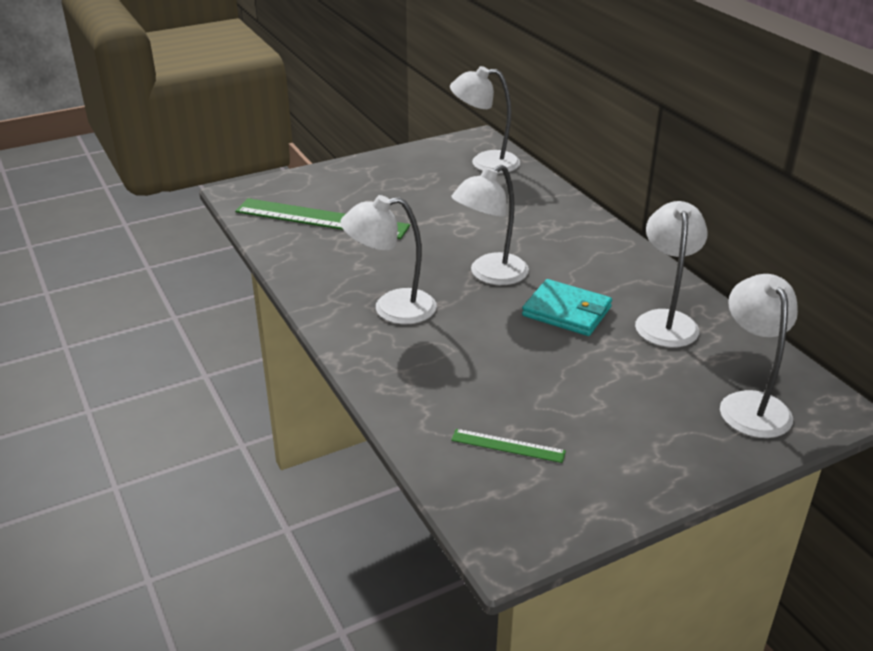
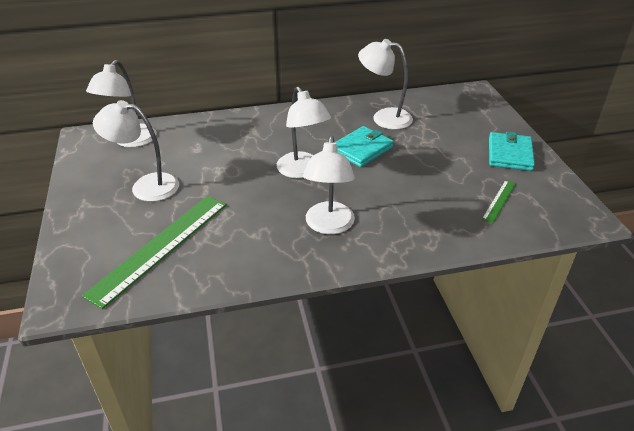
camera: 75 degrees left, 5 degrees up
white lamp [720,274,798,438] -> white lamp moved to [93,100,179,202]
none -> turquoise wallet [489,132,535,171]

